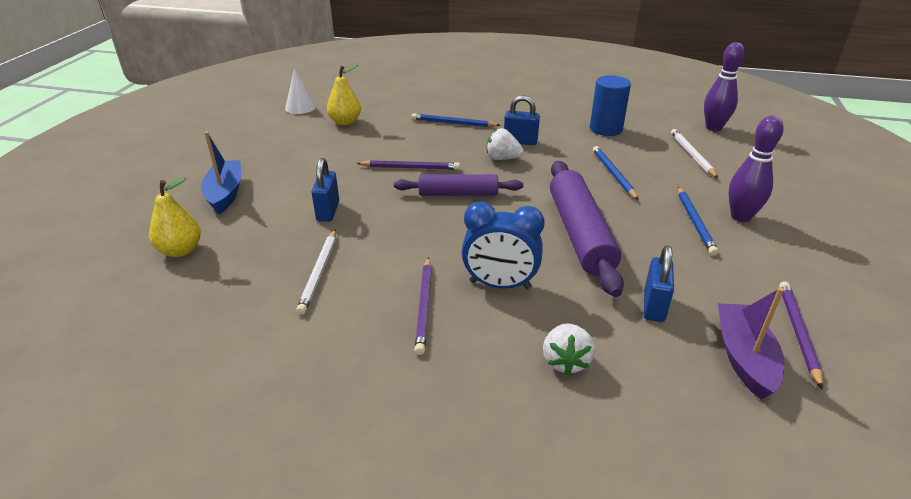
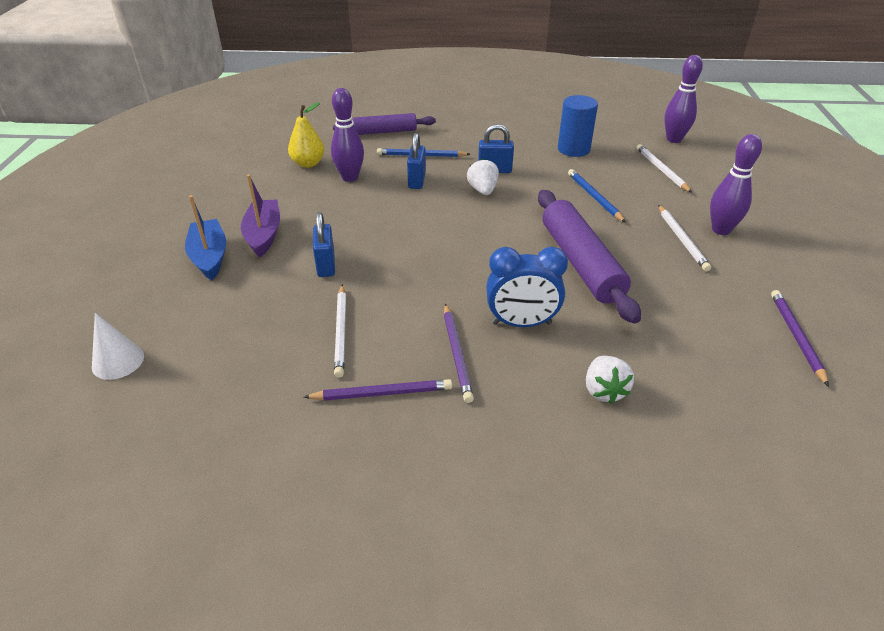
camera: 10 degrees left, 5 degrees up
yellow pear [149,177,201,257] -> none
white cone [285,69,316,114] -> white cone moved to [92,313,144,380]
purple pencil [356,160,460,170] -> purple pencil moved to [304,379,452,401]
purple rolling pin [394,174,523,196] -> purple rolling pin moved to [333,113,436,135]
white strawberry [487,128,524,160] -> white strawberry turned 75 degrees clockwise [467,159,499,195]
blue padlock [644,245,674,322] -> blue padlock moved to [407,133,426,189]
blue pencil [678,187,718,256] -> white pencil [658,205,711,271]
purple boat [718,287,784,400] -> purple boat moved to [241,174,280,257]
none -> purple bowling pin [331,88,364,182]

